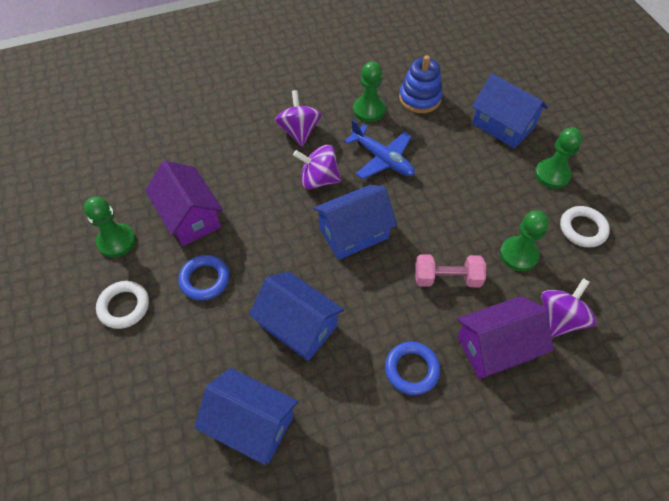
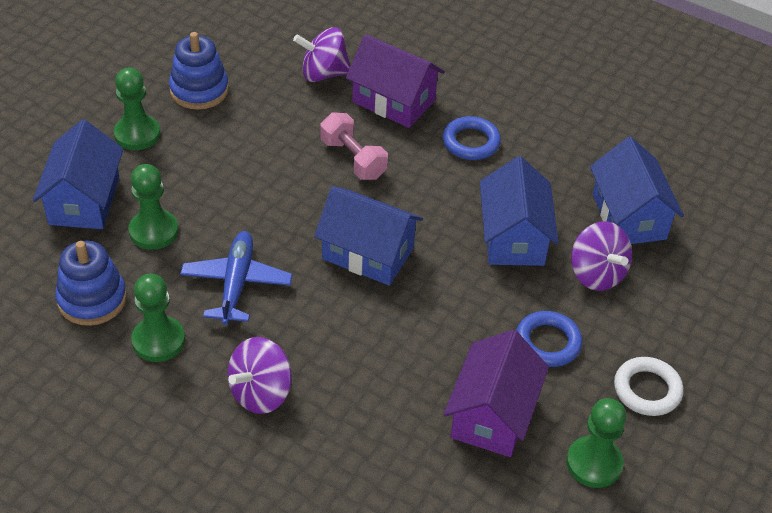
camera: 130 degrees left, 10 degrees down
purple spinning top [293,145,342,190] -> purple spinning top moved to [571,221,632,291]
green pawn [500,210,549,271] -> green pawn moved to [128,164,179,250]
white ring [560,206,610,248] -> blue stacking toy [169,32,229,110]

